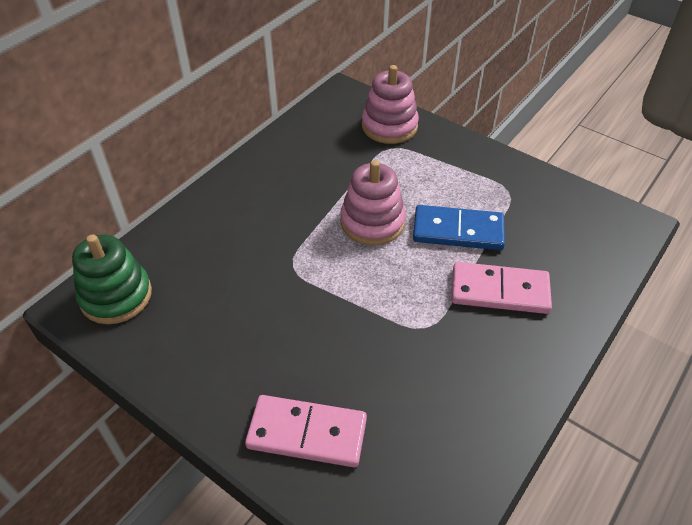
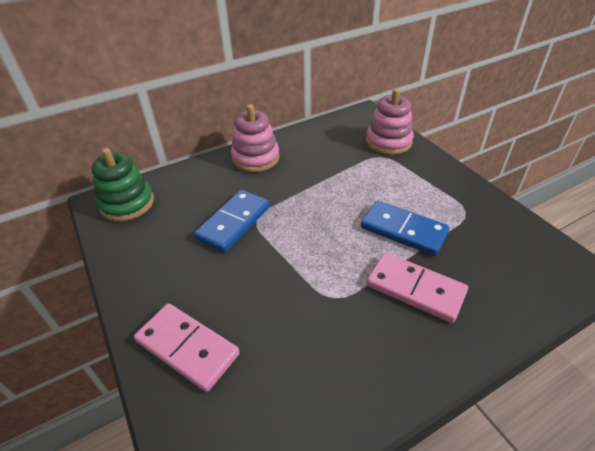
camera: 25 degrees right, 5 degrees down
pink stacking toy [340,160,406,246] -> pink stacking toy moved to [231,104,279,172]
none -> blue domino [194,190,270,253]

